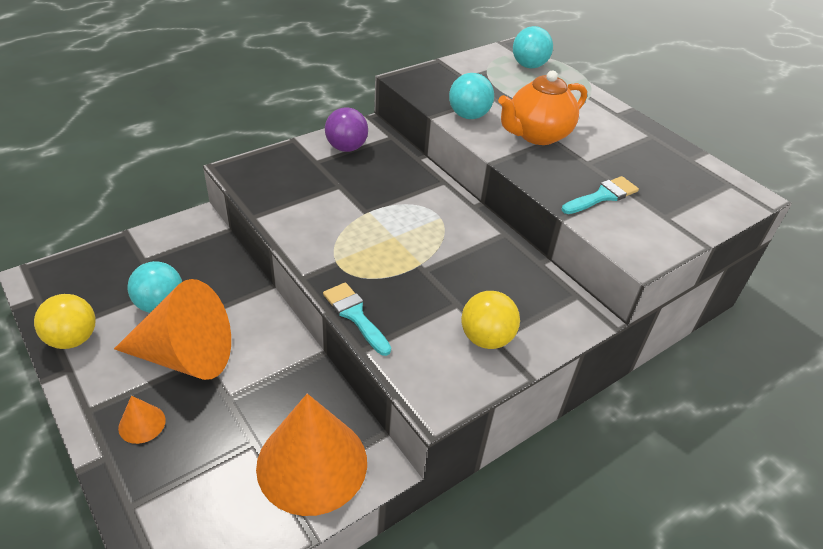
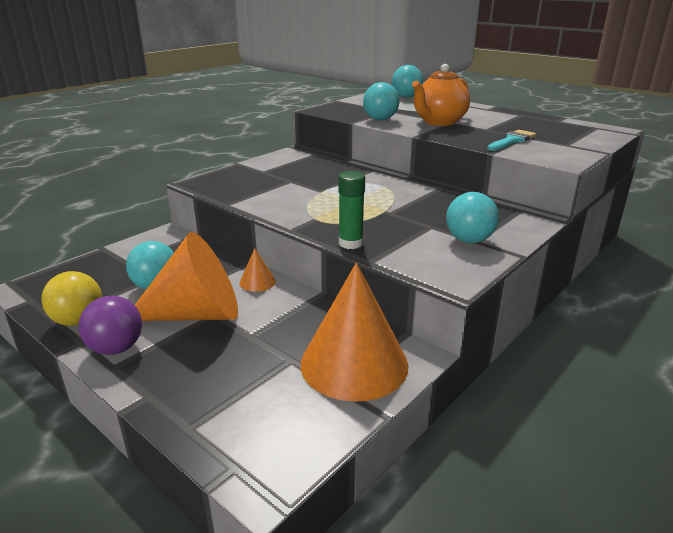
camera: 10 degrees left, 15 degrees down
orange cone [118,396,166,444] -> orange cone moved to [239,248,276,292]
turquoise brush [323,282,391,356] -> green glue stick [338,171,365,249]
purple ball [325,107,368,152] -> purple ball moved to [79,296,142,355]
yellow ball [461,291,520,349] -> turquoise ball [446,192,499,243]

